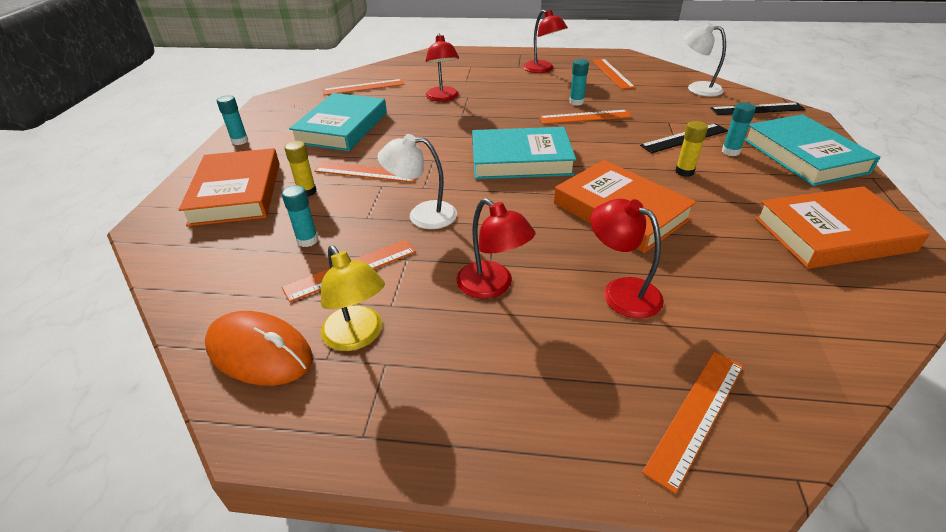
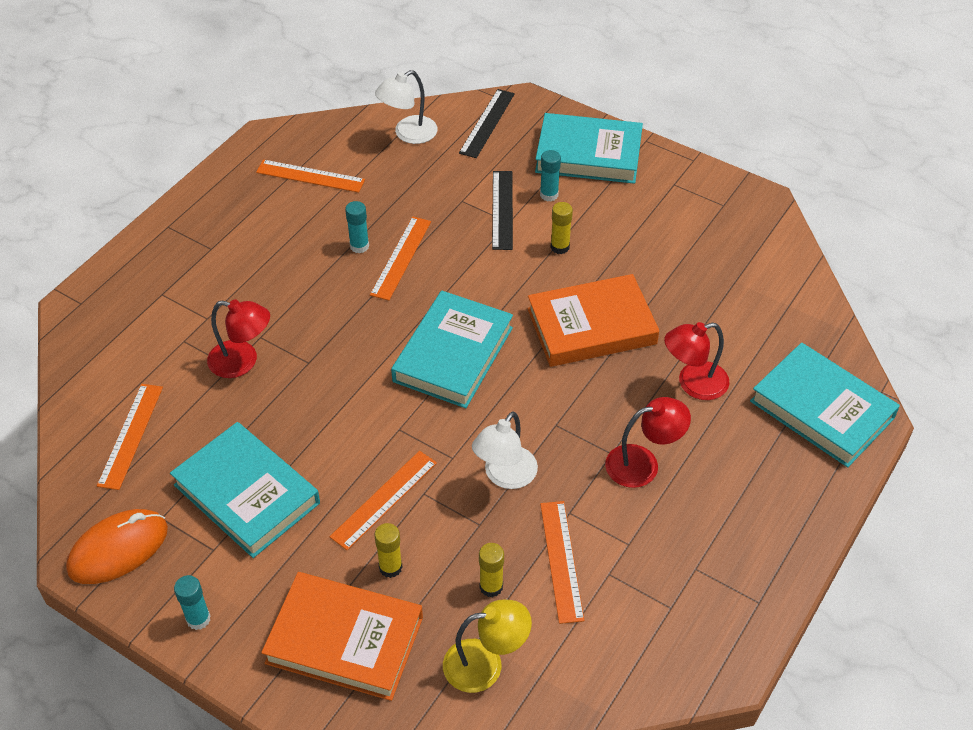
camera: 65 degrees left, 10 degrees up
orange mouse [205,311,313,386] -> orange mouse moved to [66,509,168,584]
turquoise glue stick [282,185,318,247] -> yellow glue stick [479,543,504,597]
yellow lamp [321,245,385,351] -> yellow lamp moved to [443,600,532,693]
red lamp [523,10,568,73] -> none
orange ruler [642,352,743,494] -> turquoise book [750,343,900,467]
orange book [755,186,930,269] -> none

